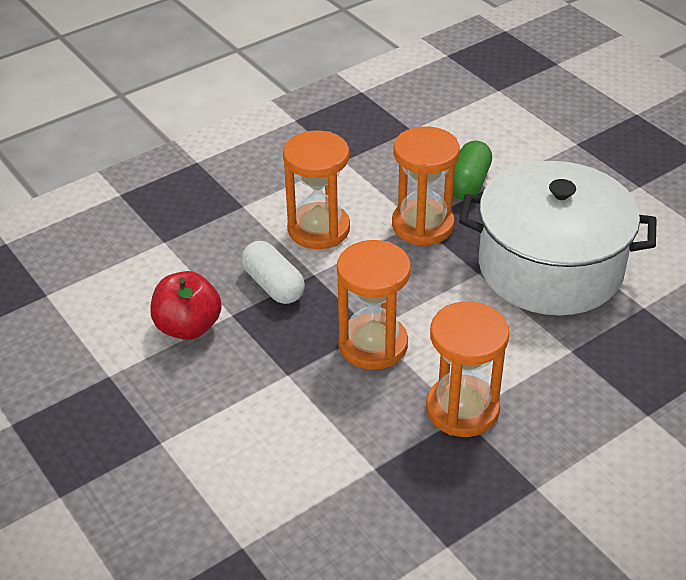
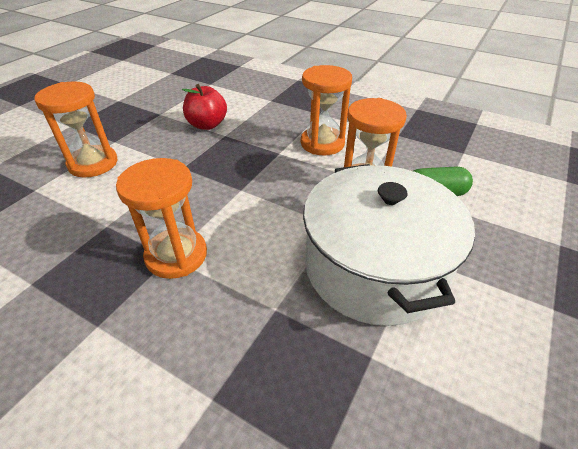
camera: 65 degrees right, 0 degrees up
white capsule [241,241,305,304] -> none
orange hourglass [337,240,411,370] -> orange hourglass moved to [34,81,117,178]

